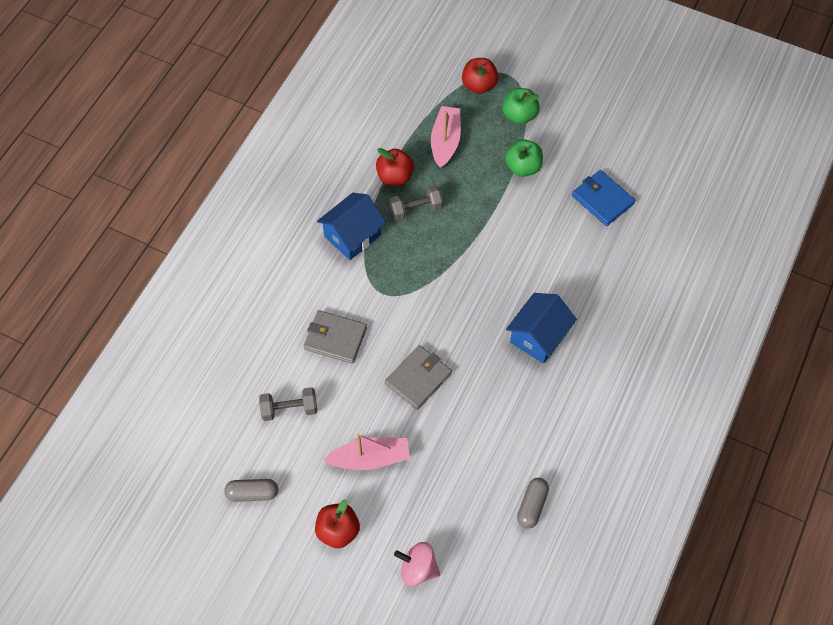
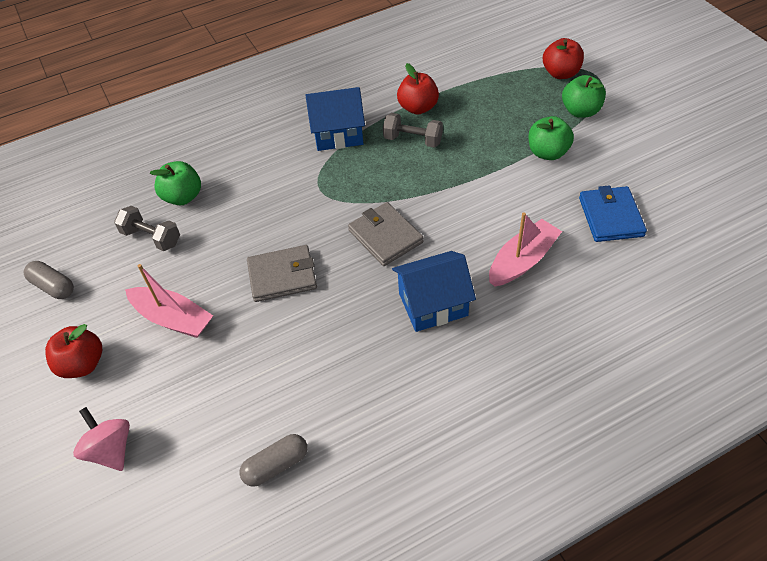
camera: 40 degrees right, 10 degrees down
grey wallet [304,310,367,364] -> grey wallet moved to [348,202,424,266]
pink boat [431,106,461,169] -> pink boat moved to [489,212,562,287]
none -> green apple [150,161,201,205]

